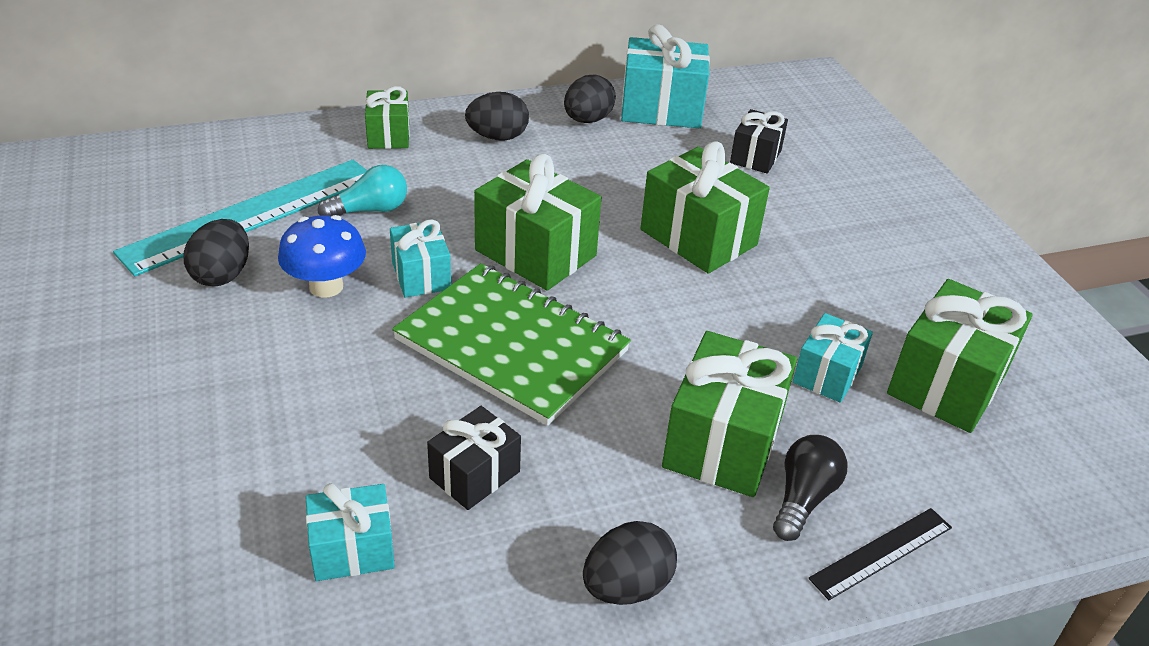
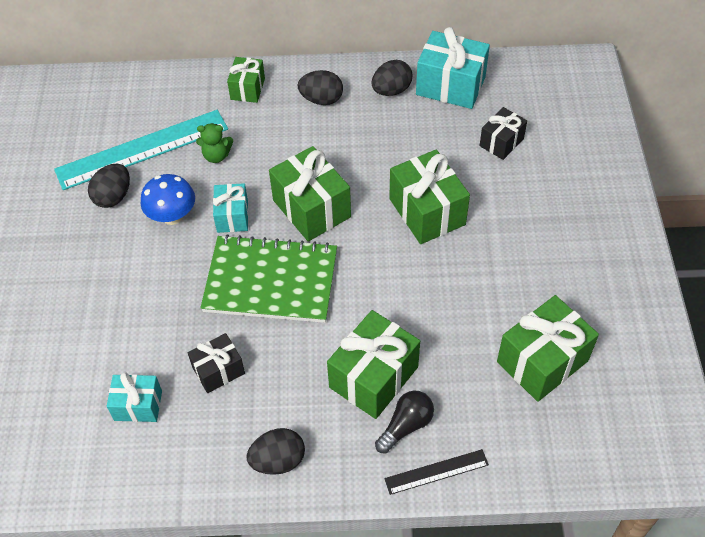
camera: 20 degrees right, 15 degrees up
turquoise light bulb [318,165,407,216] -> green teddy bear [196,123,233,163]
green notebook [392,263,631,426] -> green notebook turned 45 degrees counterclockwise [200,234,337,323]
turquoise gift [793,313,873,403] -> none

